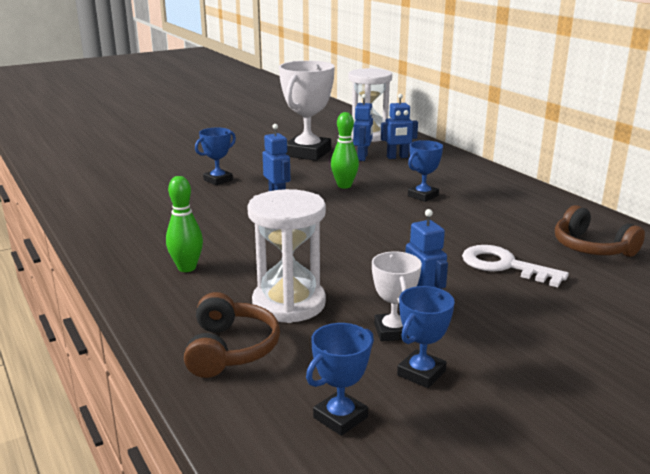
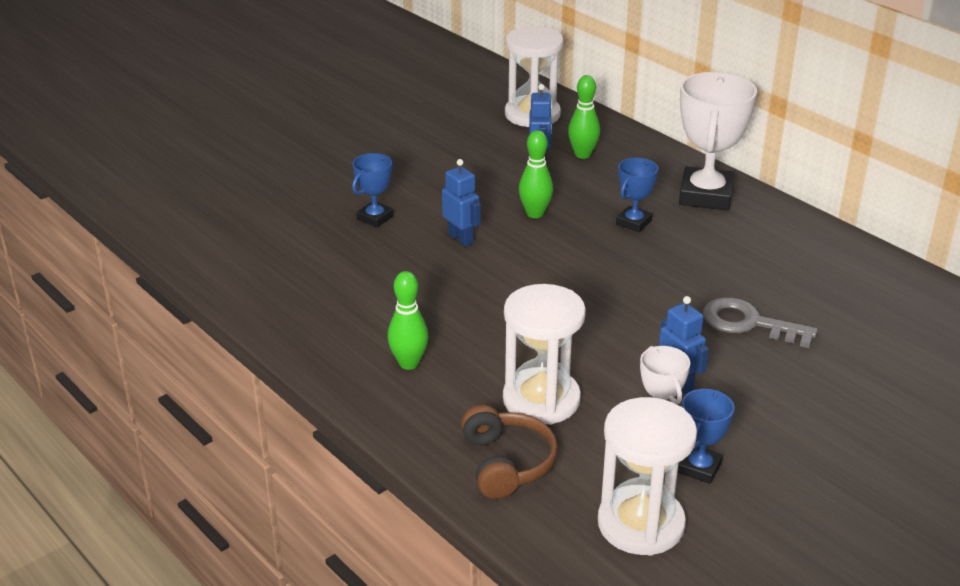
camera: 10 degrees left, 10 degrees up
white trophy [279,61,335,161] -> white trophy moved to [679,72,757,211]
blue trophy [306,323,374,436] -> white hourglass [598,397,697,556]
blue robot [381,94,418,159] -> green bowling pin [568,75,600,159]
white key [462,245,569,287] -> grey key [703,297,818,348]
brown headphones [555,205,645,257] -> none

